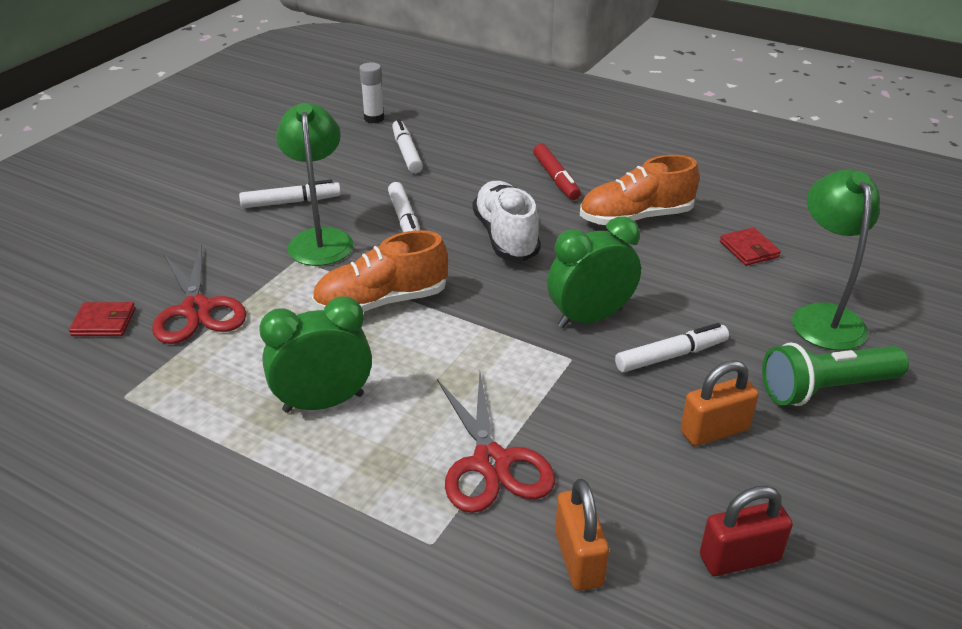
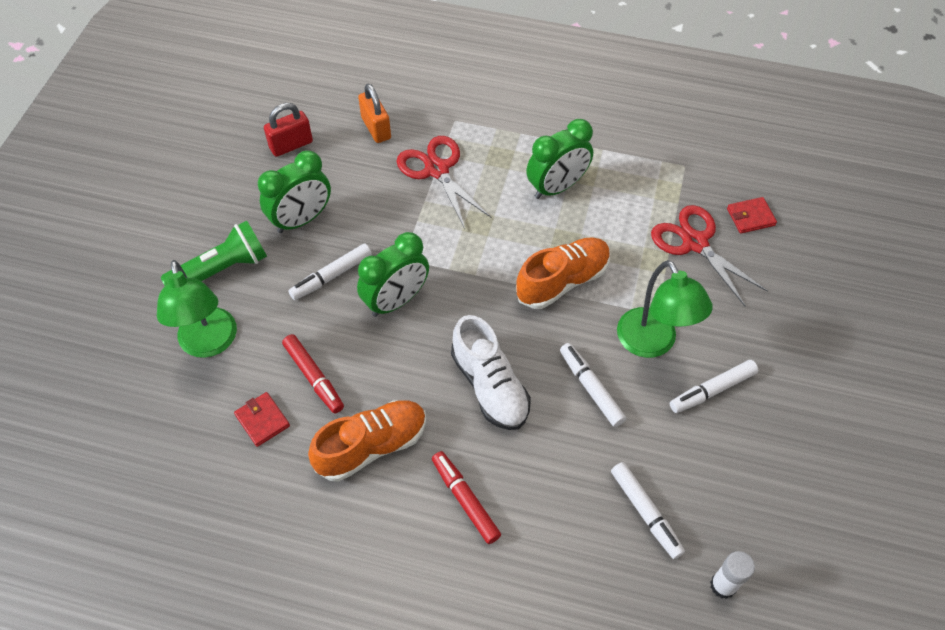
camera: 165 degrees right, 20 degrees up
orange padlock [680,360,759,446] -> green clock [258,150,331,233]
none -> red marker [282,334,344,413]

